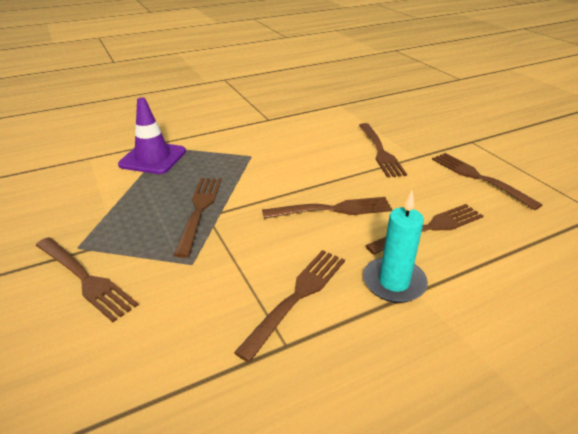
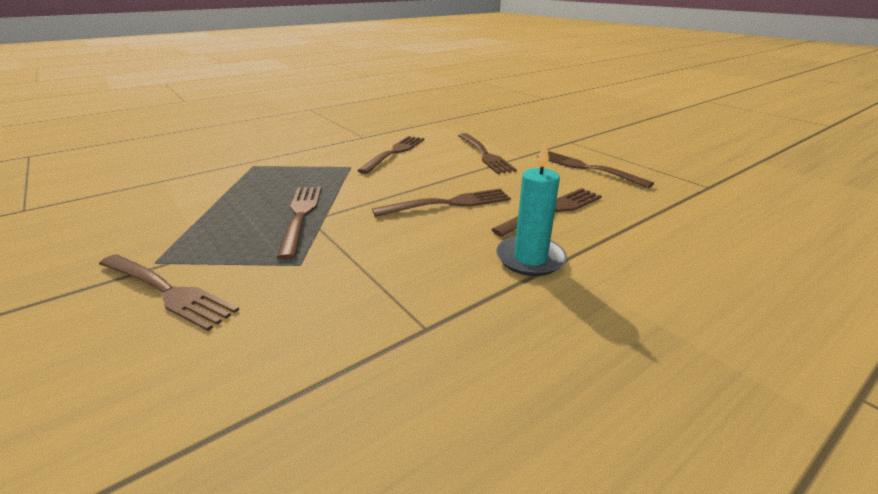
camera: 10 degrees left, 5 degrees down
purple traffic cone [118,97,186,174] -> none
brown fork [234,250,345,362] -> brown fork moved to [357,136,424,174]

